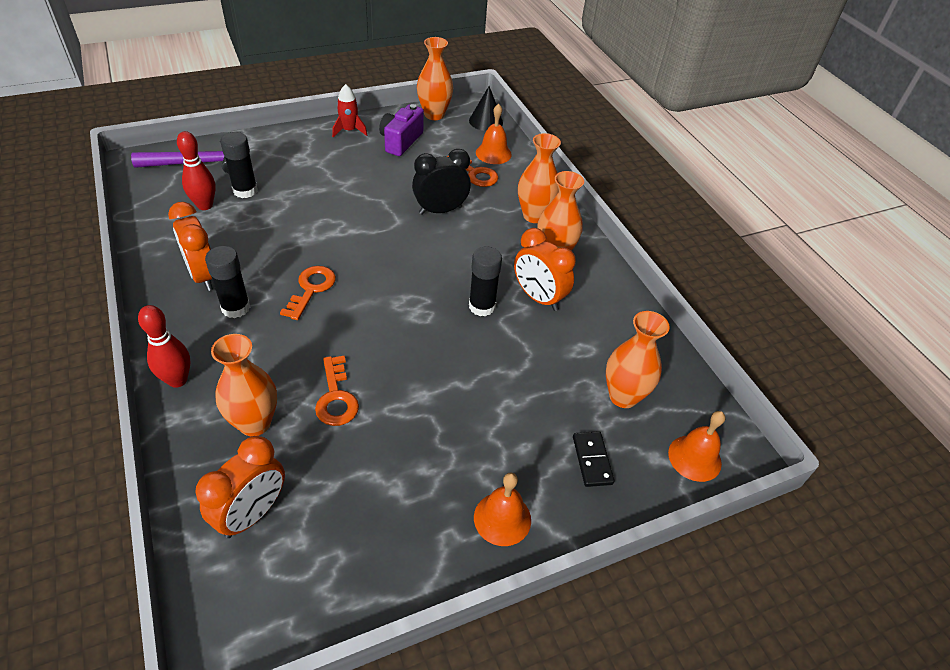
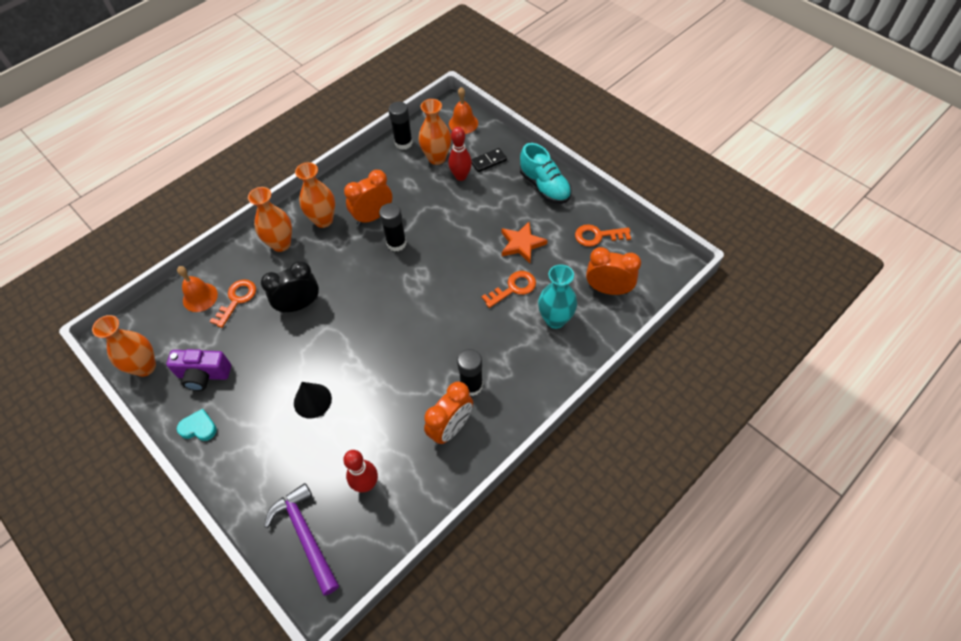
camera: 105 degrees left, 10 degrees up
red bowling pin [138,305,190,388] -> red bowling pin moved to [448,127,472,181]
orange vase [211,334,277,436] -> turquoise vase [538,264,577,329]
black glue stick [220,132,258,198] -> black glue stick moved to [389,102,413,150]
orange key [280,266,336,320] -> orange key moved to [575,224,631,247]
red rocket [332,84,367,137] -> turquoise heart [177,409,217,441]
black clock [412,149,471,215] -> black clock turned 105 degrees clockwise [261,261,319,313]
black cone [469,86,503,131] -> black cone moved to [294,382,332,419]
orange bell [474,473,531,546] -> turquoise shoe [520,143,572,204]
orange clock [514,228,576,311] -> orange clock turned 150 degrees counterclockwise [344,170,392,225]
none -> orange star [502,222,547,263]

